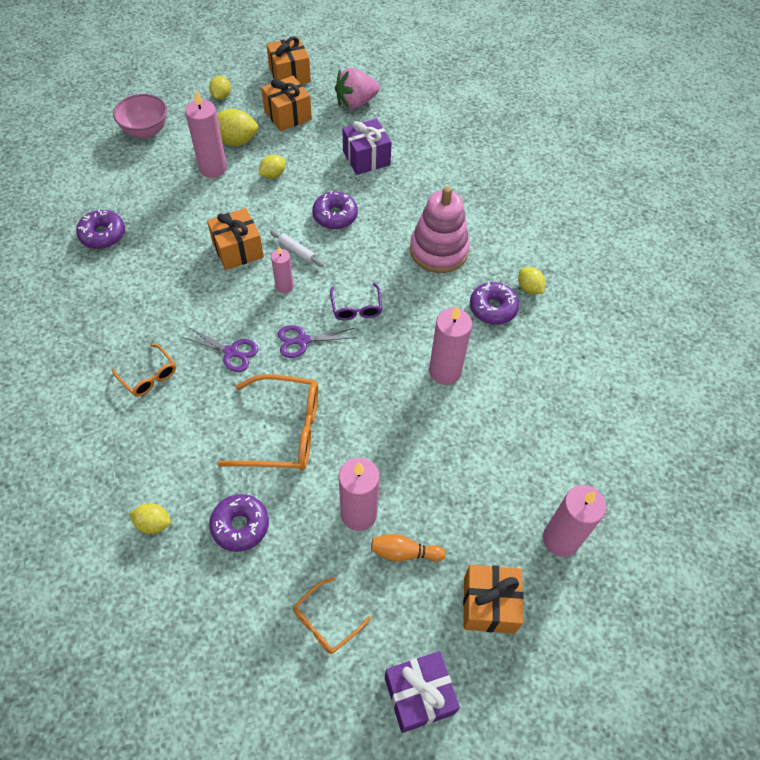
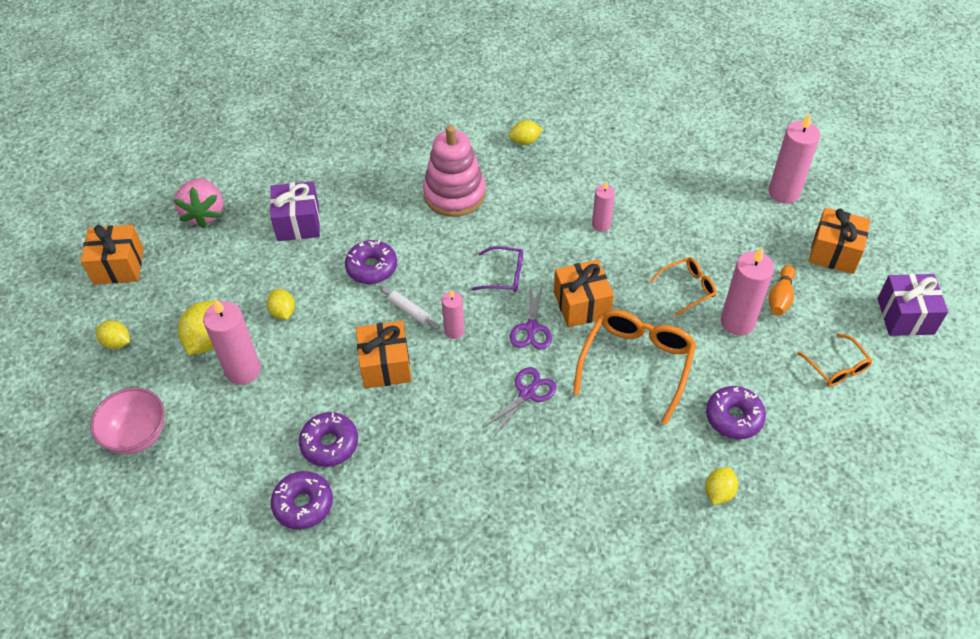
camera: 70 degrees left, 5 degrees down
orange glasses [112,344,176,397] -> orange glasses moved to [650,257,716,316]
orange gift [261,76,312,132] -> orange gift moved to [554,259,614,327]
white rolling pin [270,230,324,267] -> white rolling pin turned 75 degrees clockwise [380,287,440,330]
pink candle [429,306,472,385] -> pink candle [592,181,615,232], size x0.59
purple donut [470,282,519,325] -> purple donut moved to [299,412,358,467]

